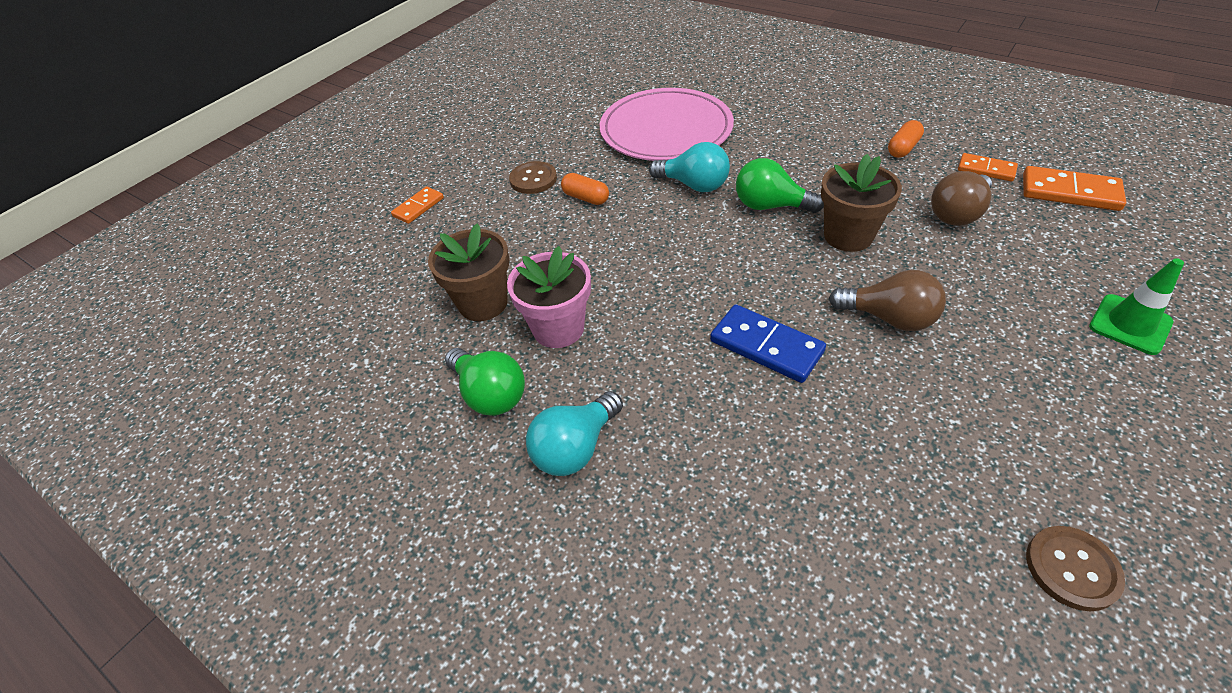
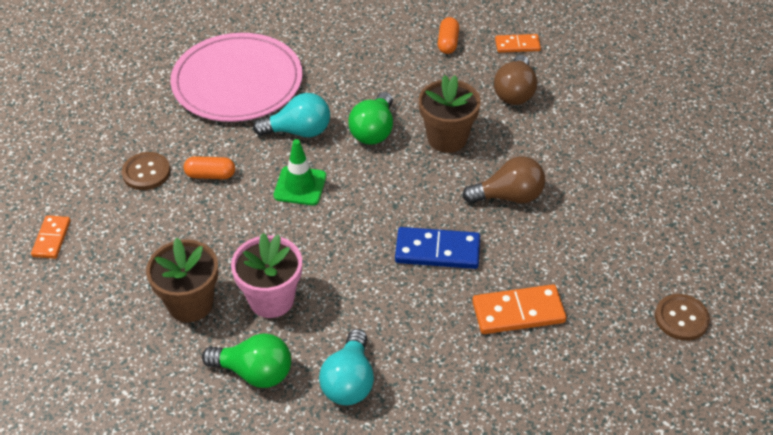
camera: 35 degrees left, 0 degrees up
green light bulb [736,158,824,213] -> green light bulb turned 60 degrees counterclockwise [348,92,393,145]
orange domino [1023,166,1126,211] -> orange domino moved to [472,284,566,334]
green traffic cone [1089,258,1184,355] -> green traffic cone moved to [273,139,326,205]

